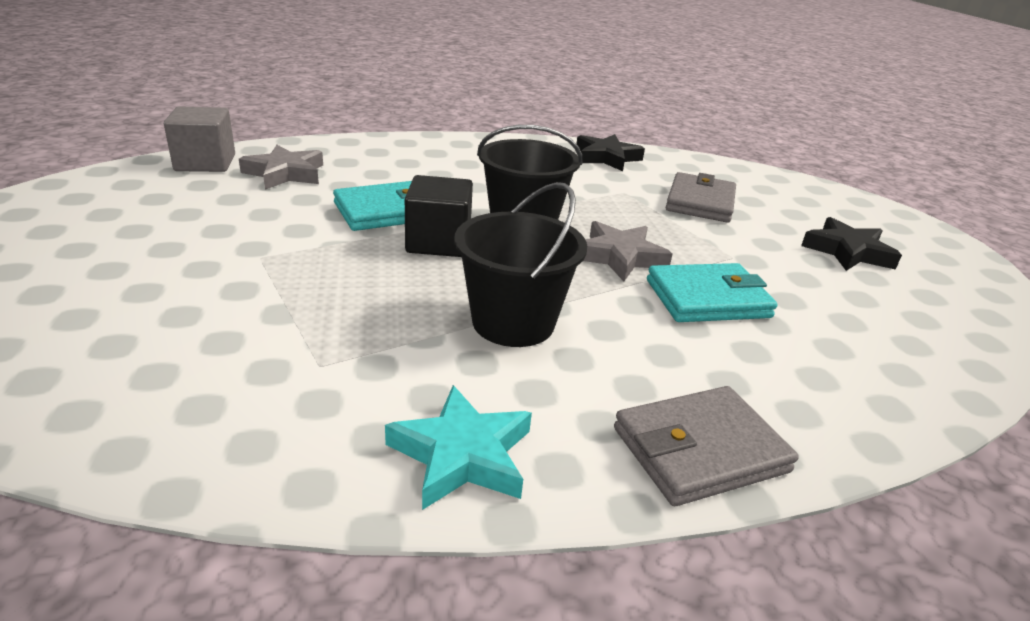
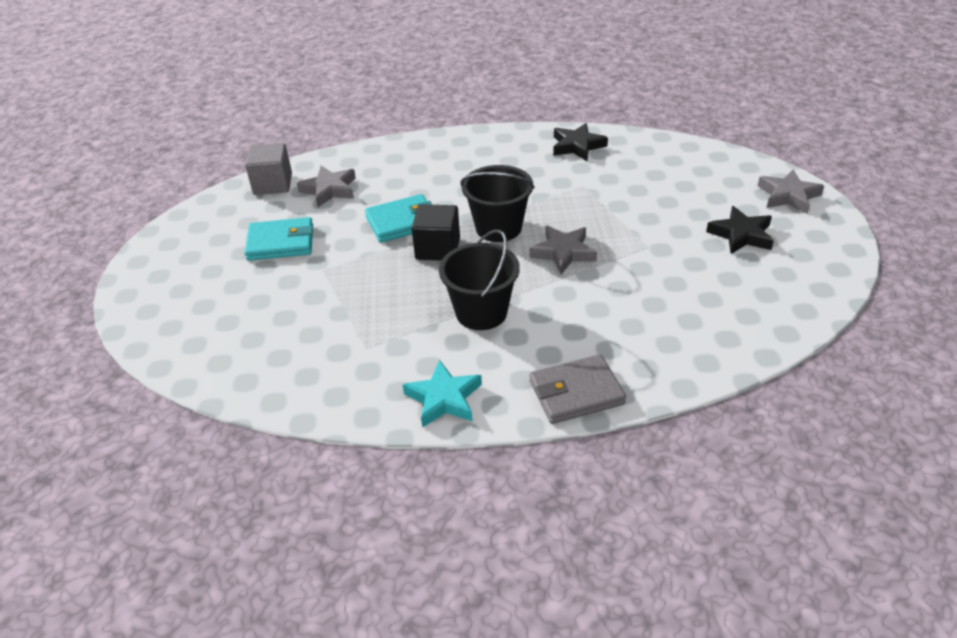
camera: 10 degrees right, 10 degrees up
turquoise wallet [647,263,778,322] -> turquoise wallet moved to [244,217,313,261]
grey wallet [666,172,736,223] -> none
none -> grey star [758,169,824,214]

